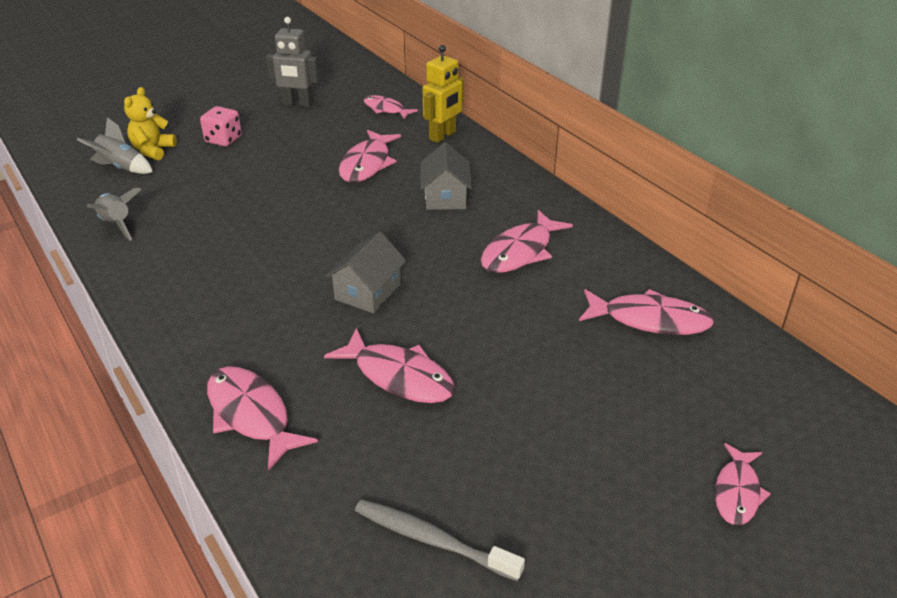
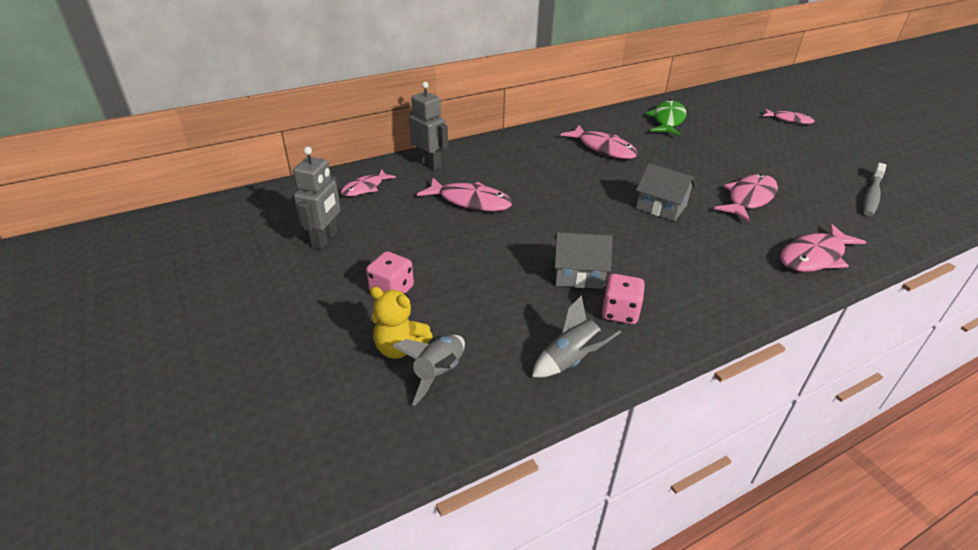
camera: 85 degrees left, 0 degrees up
grey house [420,142,472,210] -> grey house moved to [554,232,613,289]
yellow robot [423,45,464,143] -> grey robot [409,82,448,170]
pink fish [579,289,714,335] -> green fish [646,100,686,136]
none -> pink dice [601,274,645,324]

